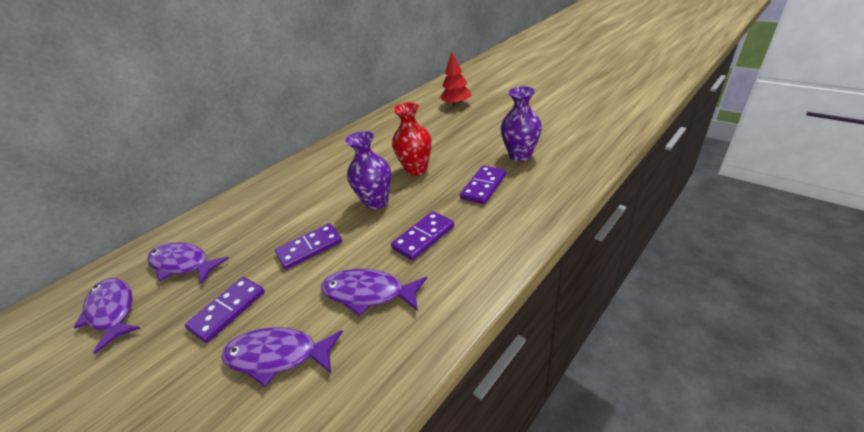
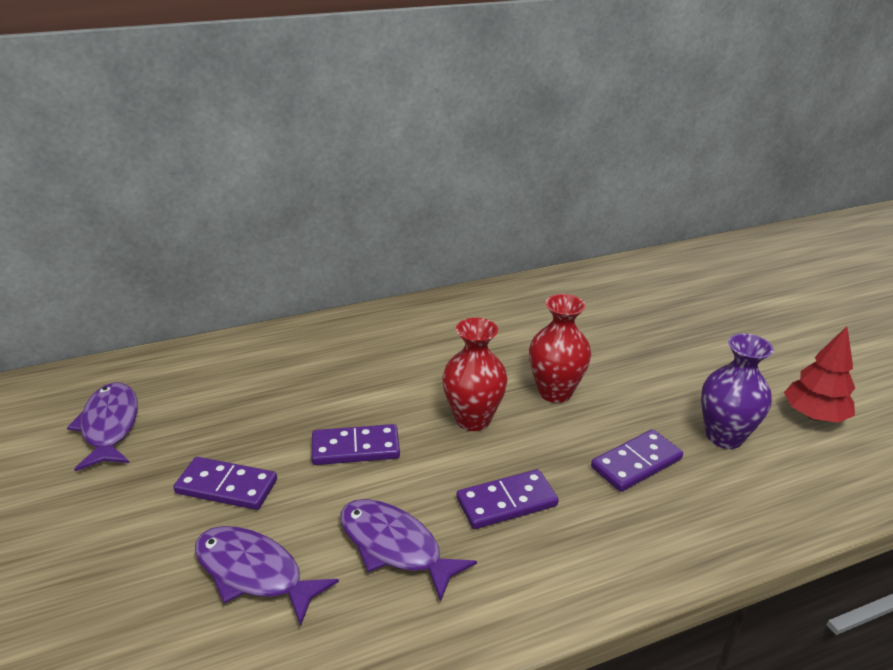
camera: 20 degrees right, 5 degrees down
purple fish [147,242,229,283] -> none
purple domino [185,277,265,343] -> purple domino turned 45 degrees clockwise [174,457,277,510]
purple vase [345,131,391,210] -> red vase [442,318,508,431]
red tree [440,52,472,106] -> red tree moved to [784,326,855,423]

